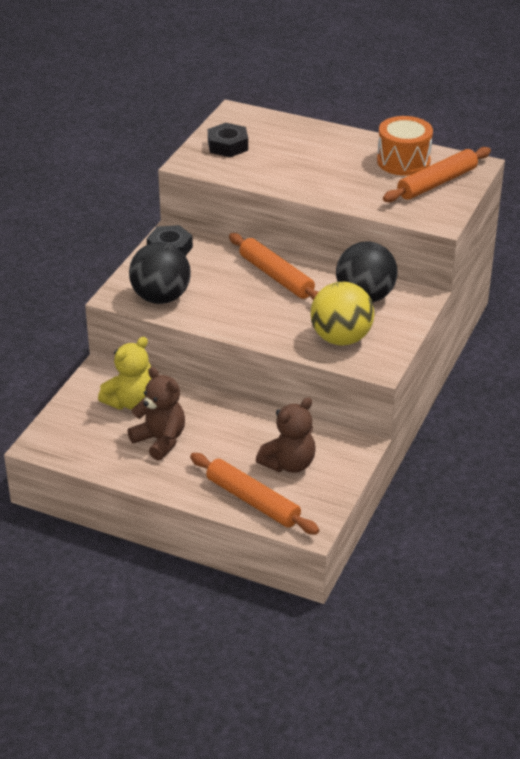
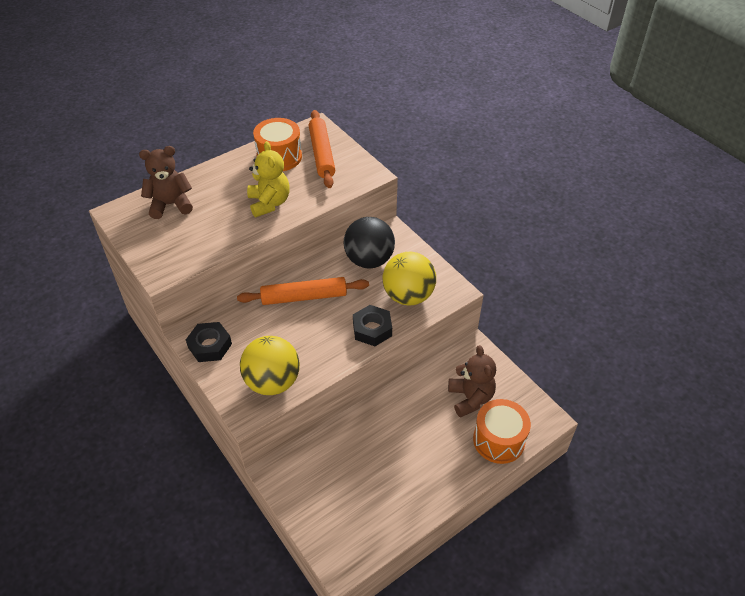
camera: 60 degrees left, 10 degrees up
yellow teddy bear [98,337,151,410] -> yellow teddy bear moved to [247,141,290,217]
brown teddy bear [127,367,185,460] -> brown teddy bear moved to [139,146,193,219]
black ball [129,242,191,304] -> yellow ball [240,336,300,395]
orange rolling pin [190,453,319,535] -> orange drum [473,399,531,464]
black nut [208,123,248,157] -> black nut moved to [353,305,392,346]

